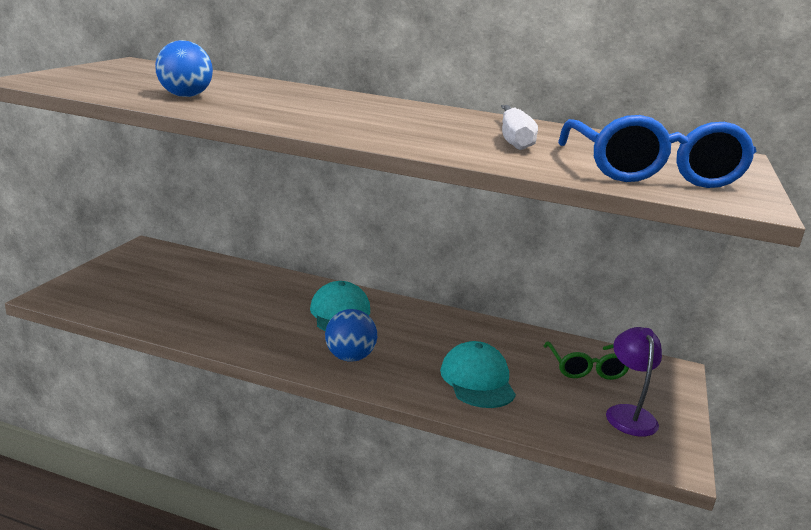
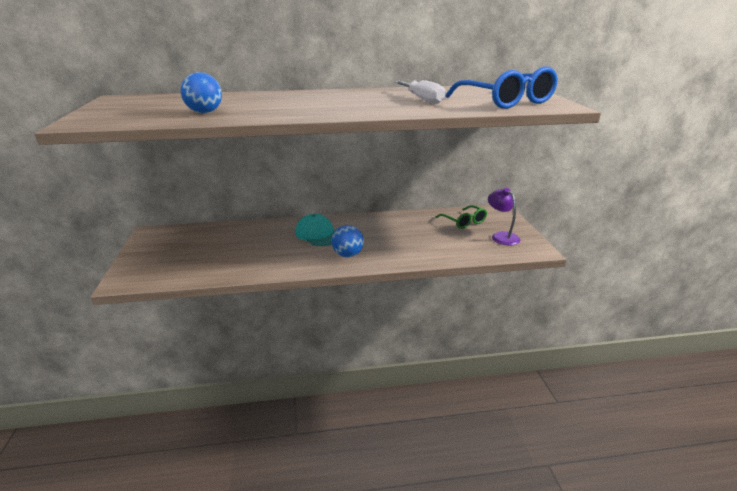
camera: 25 degrees left, 5 degrees up
turquoise cap [440,341,516,408] -> none

